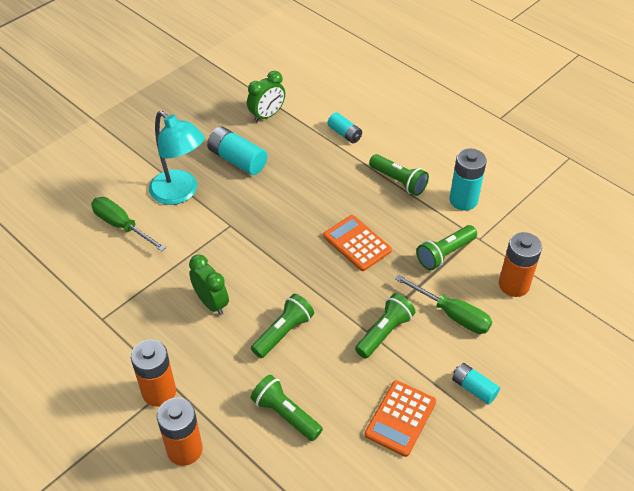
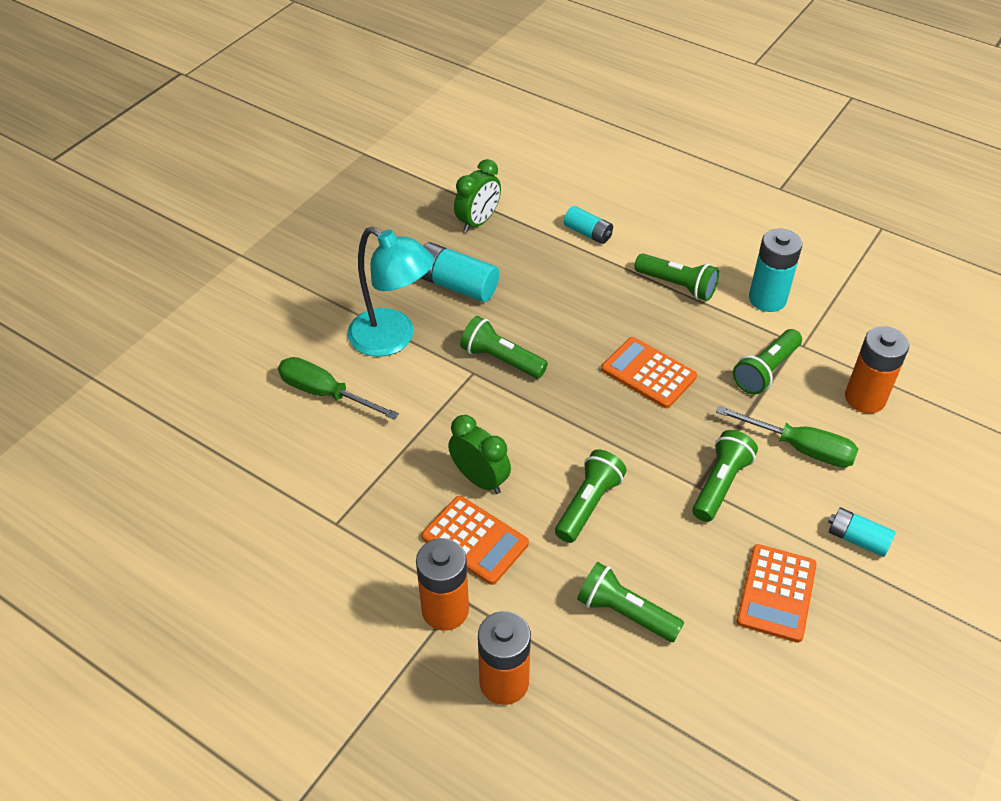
camera: 10 degrees left, 0 degrees up
none -> orange calculator [422,496,529,585]
none -> green flashlight [460,316,548,379]

